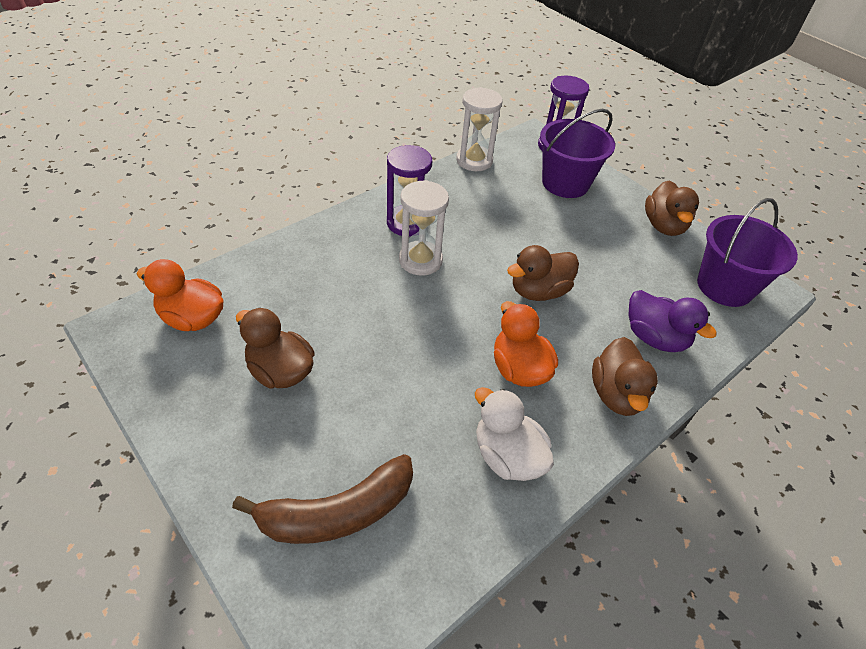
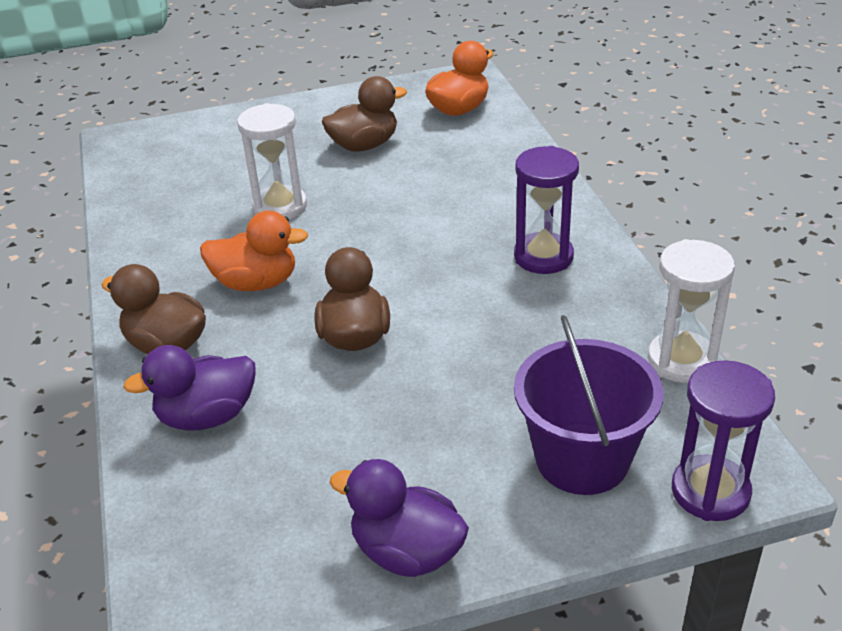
camera: 120 degrees right, 10 degrees down
brown banana [232,454,413,544] -> none
white hourglass [399,180,449,276] -> white hourglass moved to [237,103,307,220]
white duck [475,387,554,481] -> none
brown duck [645,181,699,236] -> purple duck [329,459,469,577]
purple bucket [697,198,798,307] -> none

